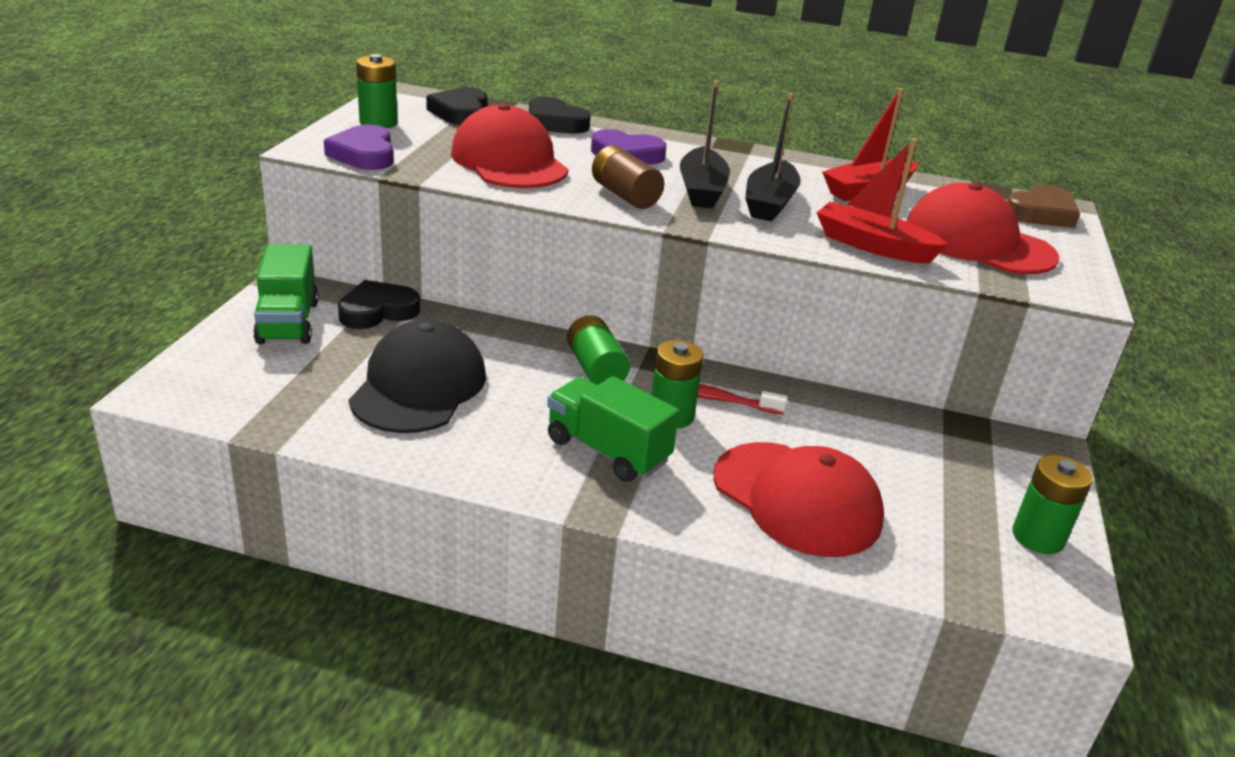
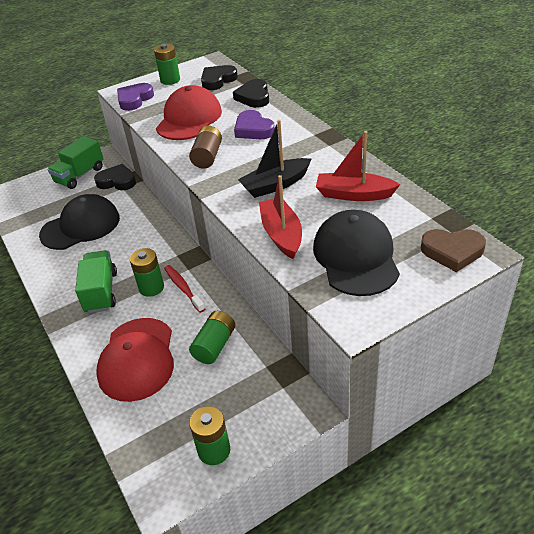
camera: 50 degrees right, 10 degrees up
green battery [567,315,630,385] -> green battery moved to [189,311,235,364]
black boat [680,80,730,209] -> none
red cap [907,183,1059,274] -> black cap [313,210,400,296]

